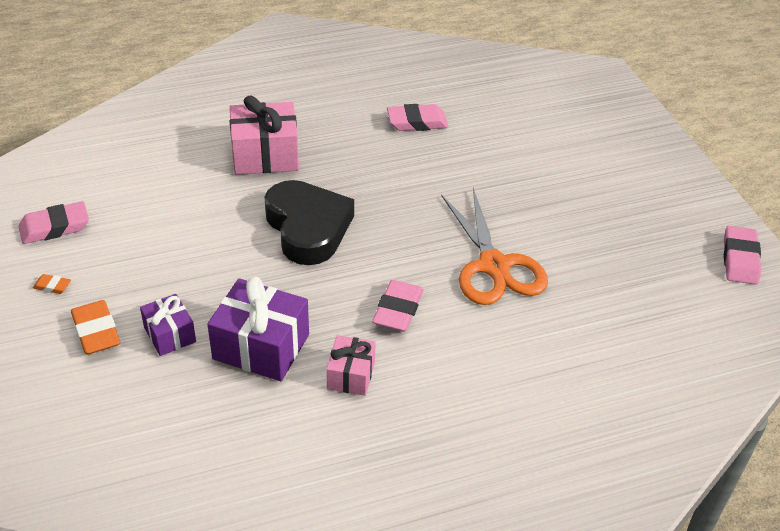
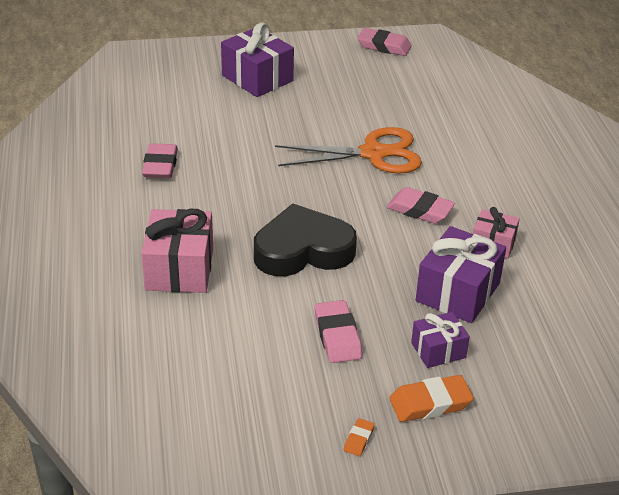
camera: 80 degrees left, 5 degrees down
pink eraser [18,201,89,244] -> pink eraser moved to [315,300,362,363]
none -> purple gift [221,23,294,97]

